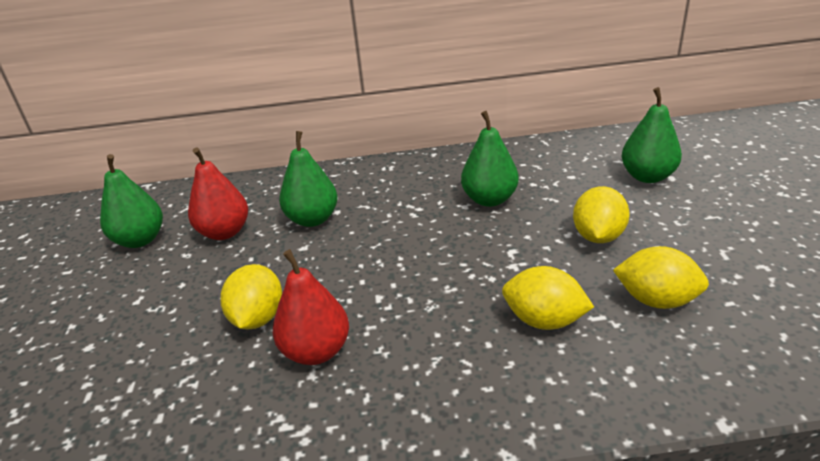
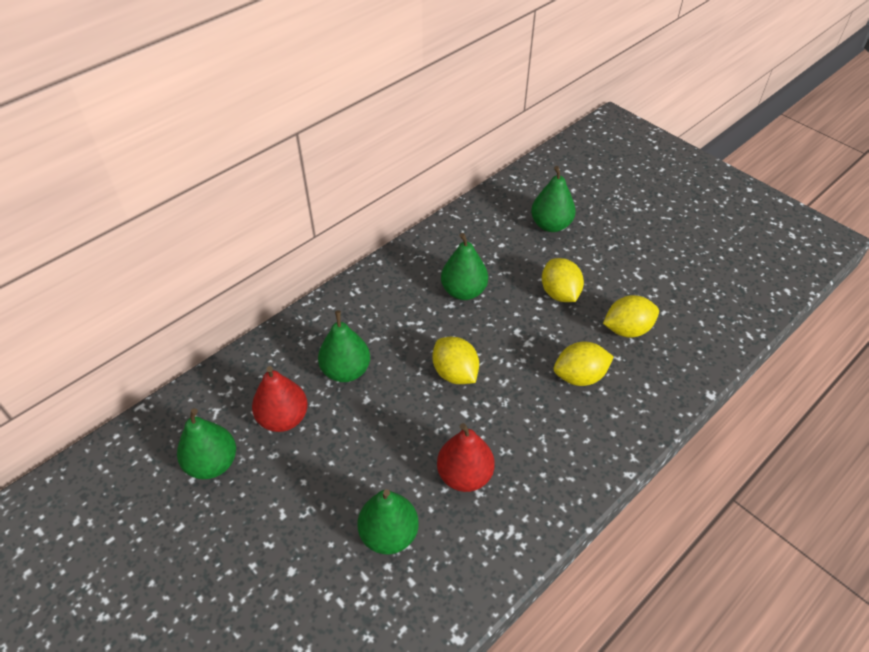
camera: 40 degrees left, 15 degrees up
yellow lemon [220,264,282,329] -> yellow lemon moved to [433,337,479,384]
none -> green pear [358,489,419,554]

